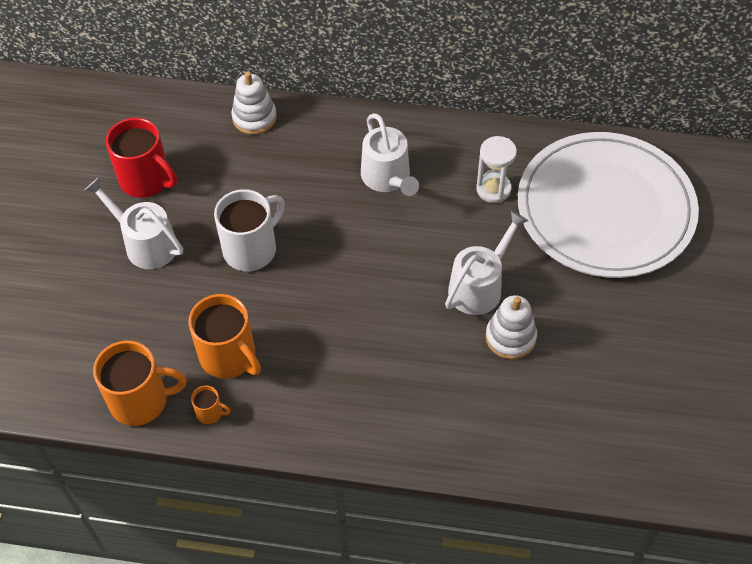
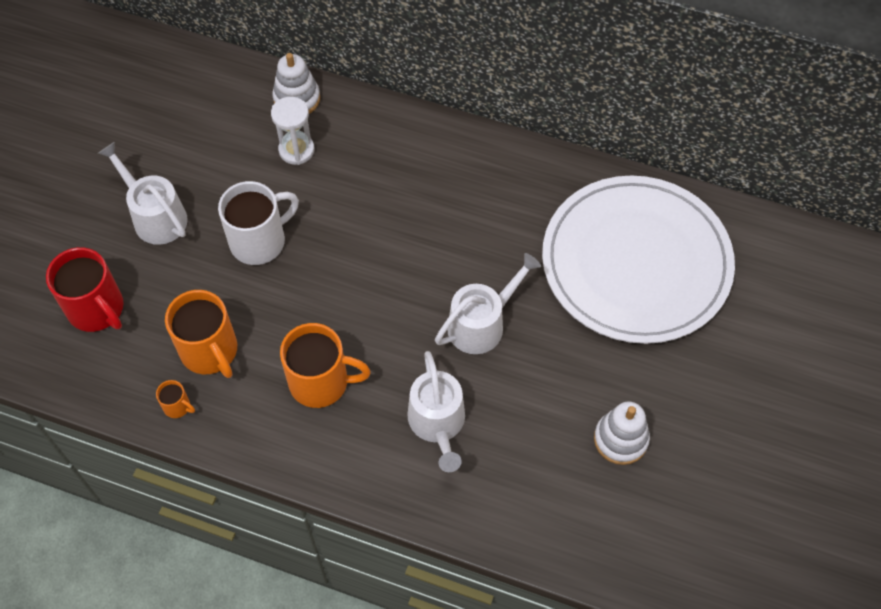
camera: 10 degrees right, 5 degrees up
orange mug [93,341,187,426] -> orange mug moved to [280,323,371,408]
red mug [105,118,177,198] -> red mug moved to [46,247,124,332]
white watering can [361,113,419,196] -> white watering can moved to [408,351,465,472]
white hourglass [476,136,517,203] -> white hourglass moved to [271,97,314,165]
white stacking toy [485,295,537,359] -> white stacking toy moved to [594,402,650,465]

